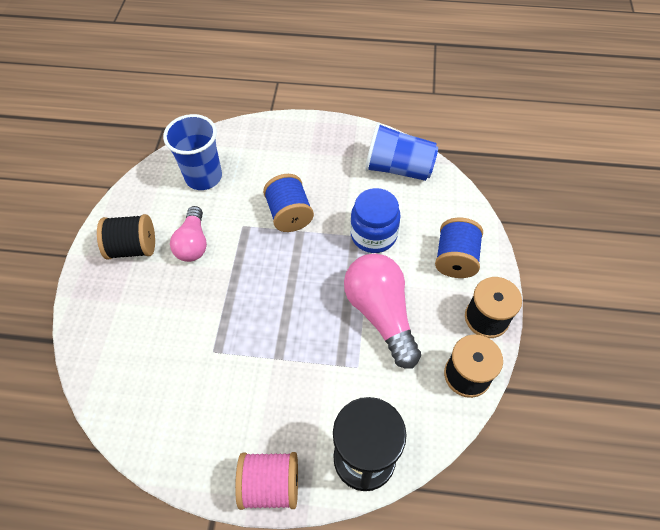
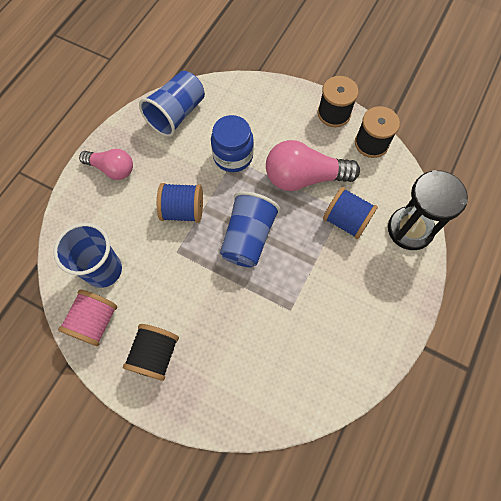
camera: 70 degrees left, 10 degrees up
pink light bulb [170,206,207,262] -> pink light bulb moved to [79,149,133,180]
pink spool [235,452,298,510] -> pink spool moved to [58,289,117,346]
blue spool [435,218,483,278] -> blue spool moved to [323,187,378,239]
none -> blue cup [220,191,280,267]

